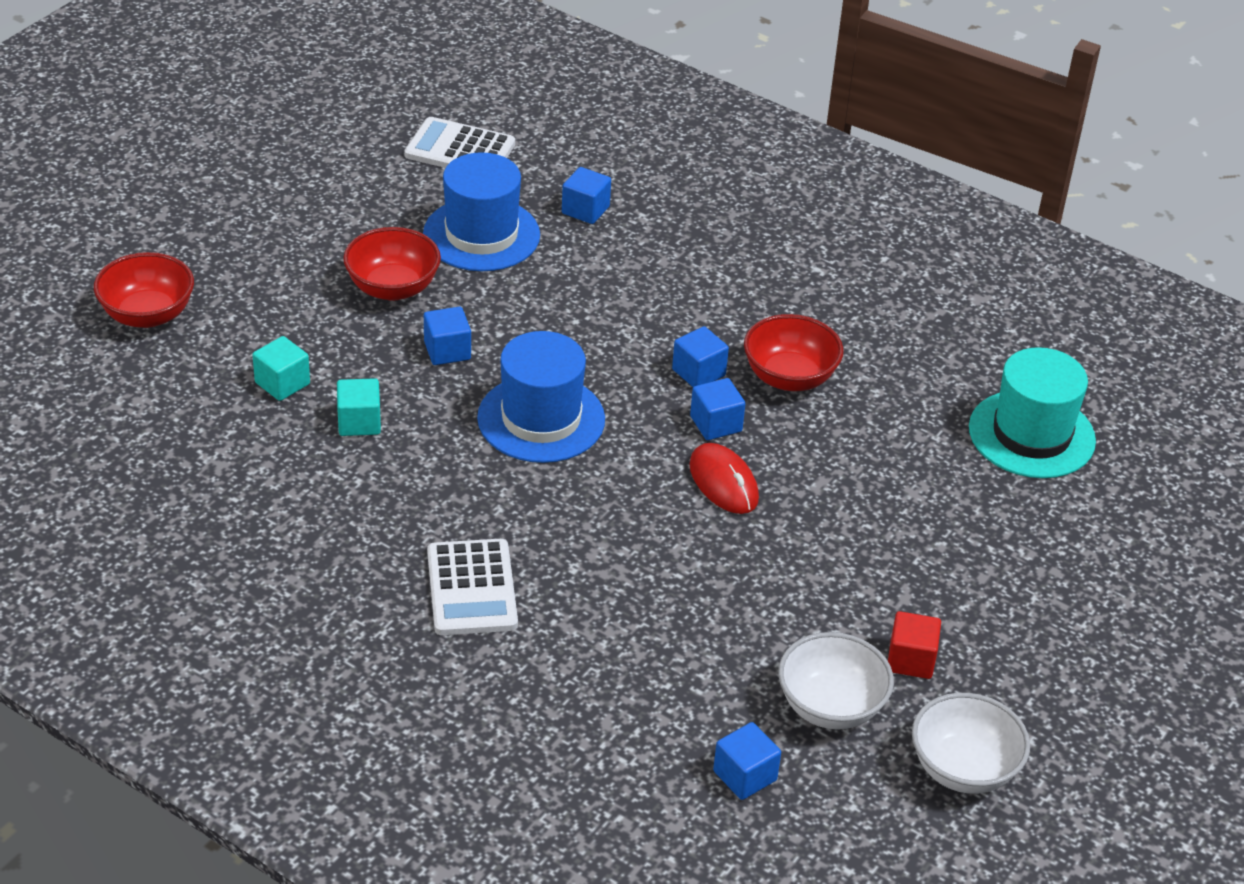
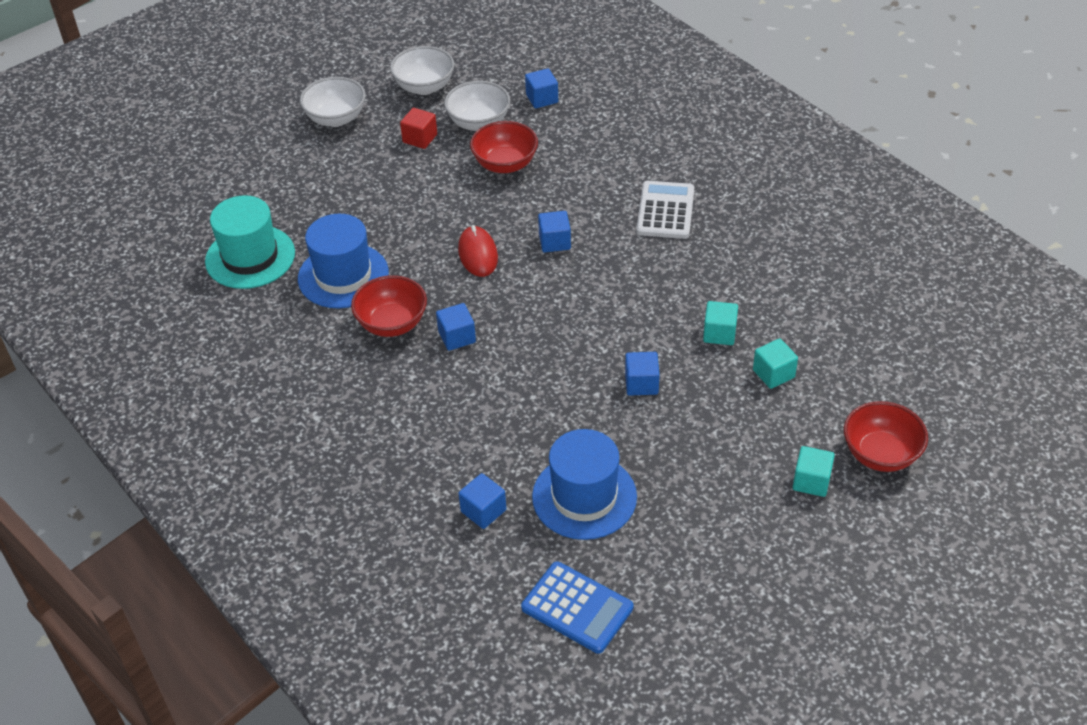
camera: 160 degrees left, 5 degrees up
red bowl [343,227,441,301] -> red bowl moved to [470,121,538,173]
white calculator [404,117,515,168] -> blue calculator [521,561,633,654]
blue hat [477,331,605,463] -> blue hat moved to [298,214,389,308]
blue cube [690,378,745,440] -> blue cube moved to [538,211,571,253]
none -> white bowl [300,77,366,127]
none -> turquoise cube [793,446,835,497]

